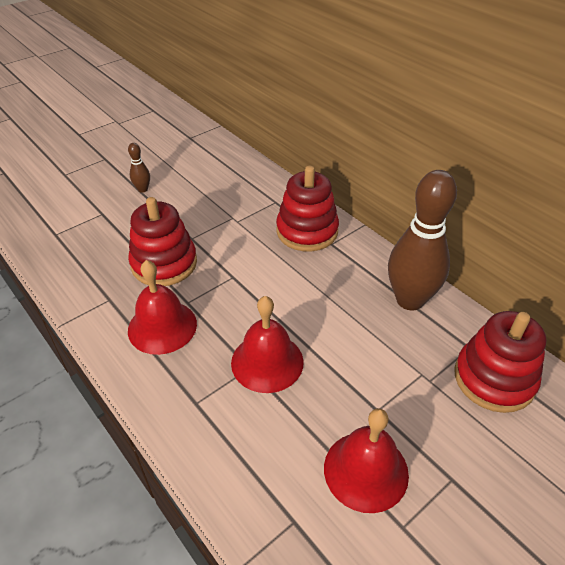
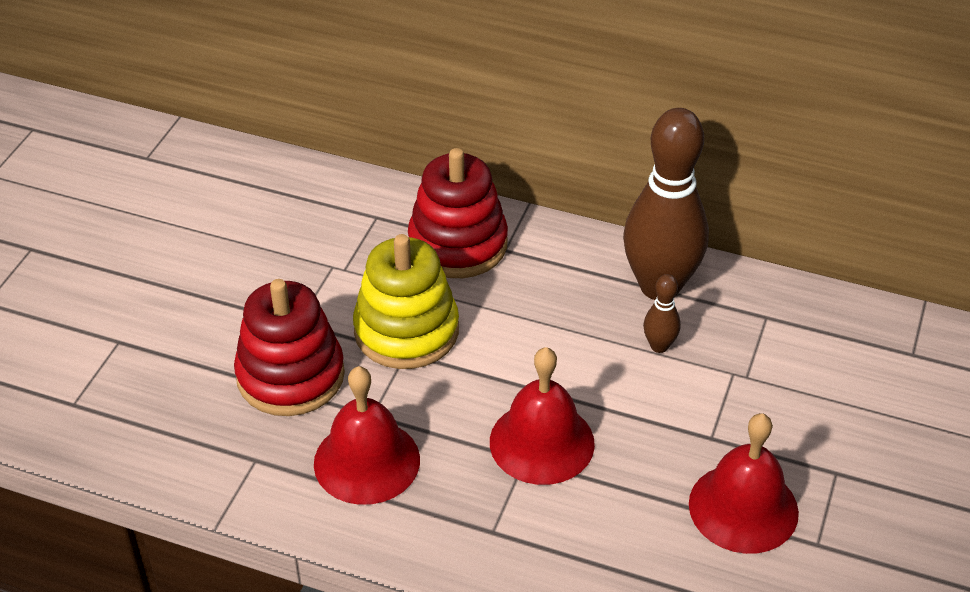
camera: 30 degrees left, 0 degrees up
brown bowling pin [128,143,150,193] -> brown bowling pin moved to [643,274,681,353]
red stacking toy [454,311,547,413] -> none
none -> yellow stacking toy [353,234,459,369]

